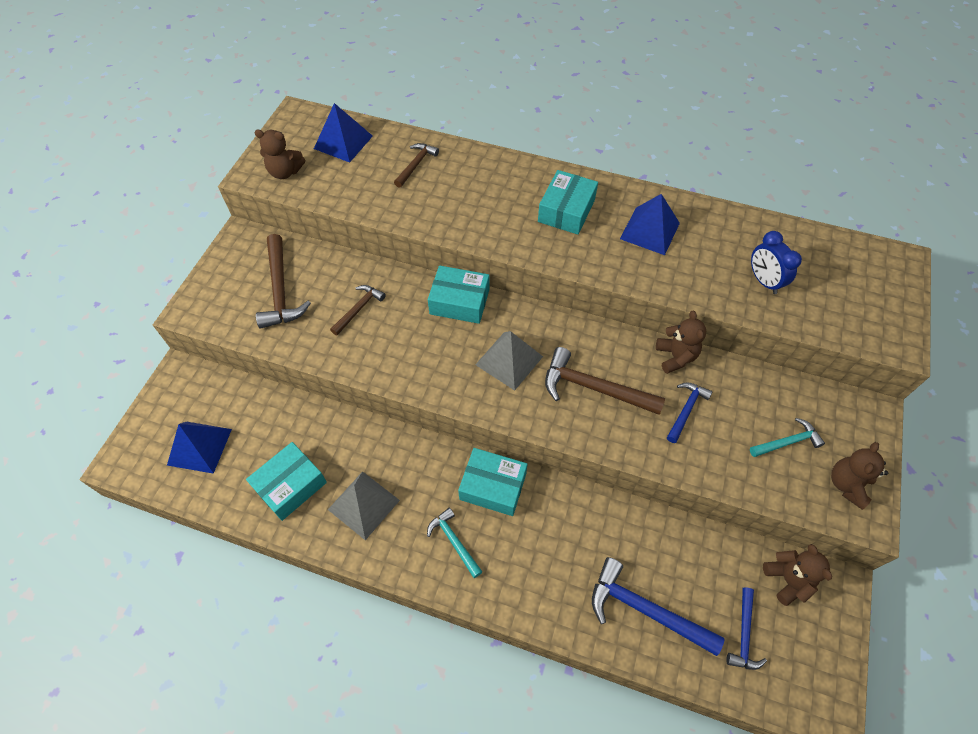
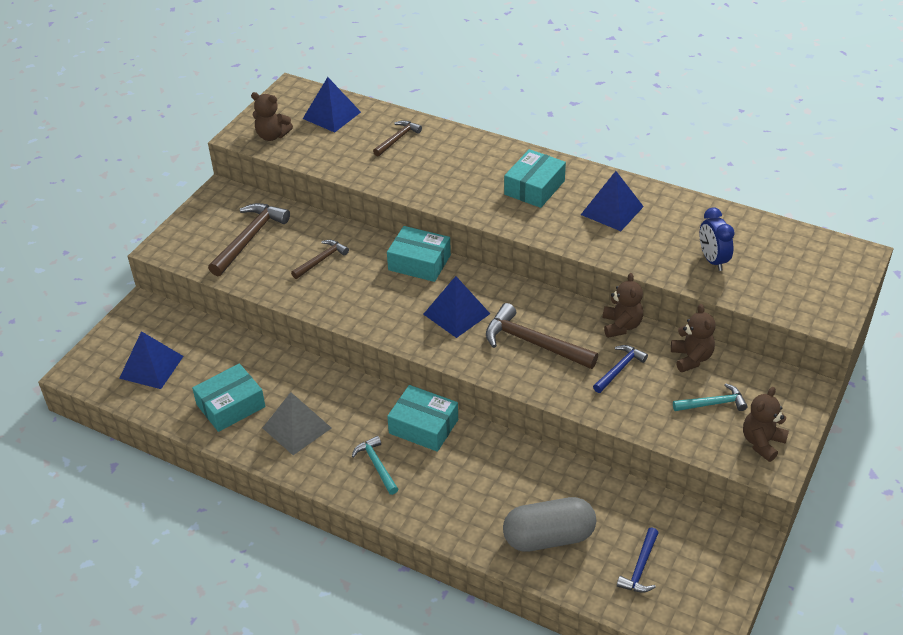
camera: 10 degrees right, 15 degrees down
brown hammer [256,234,311,329] -> brown hammer turned 150 degrees counterclockwise [208,203,290,276]
grey pyramid [475,331,543,391] -> blue pyramid [423,276,490,338]
blue hammer [592,557,725,656] -> grey capsule [503,497,596,552]
brown teddy bear [763,544,832,606] -> brown teddy bear moved to [671,304,716,372]

